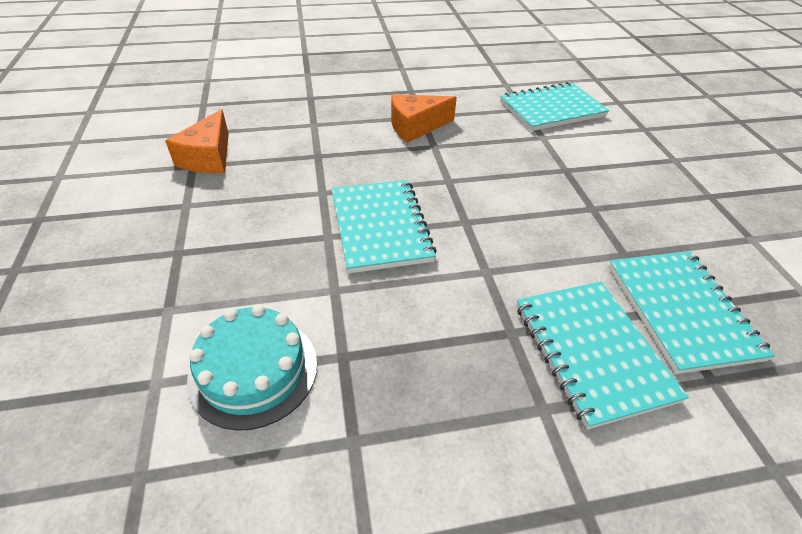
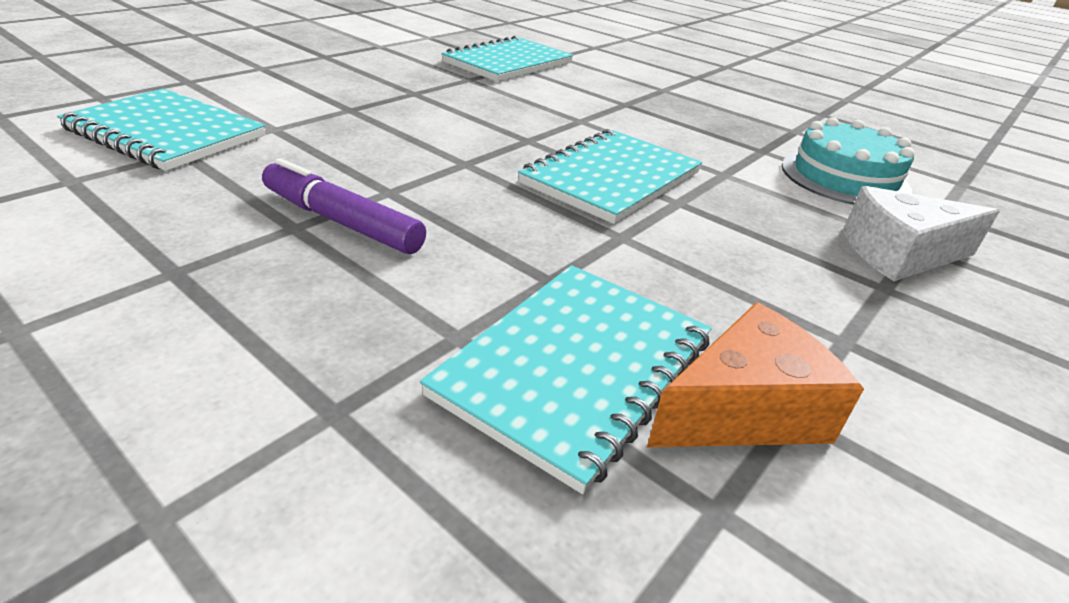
camera: 130 degrees left, 10 degrees down
orange cheese [391,94,457,143] -> purple marker [262,158,426,254]
turquoise notebook [516,281,689,430] -> turquoise notebook moved to [420,265,712,494]
none -> white cheese [843,186,1000,281]

